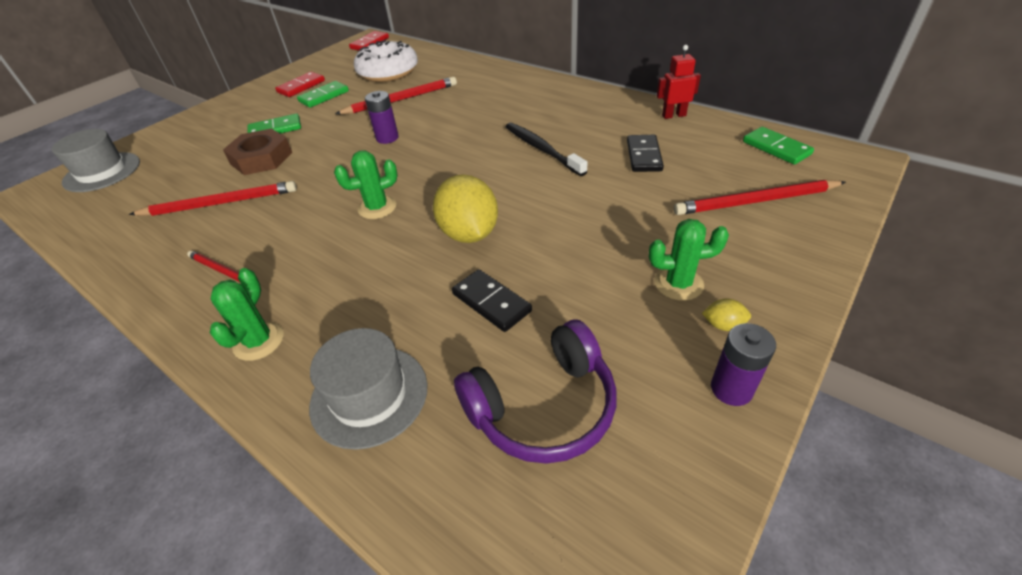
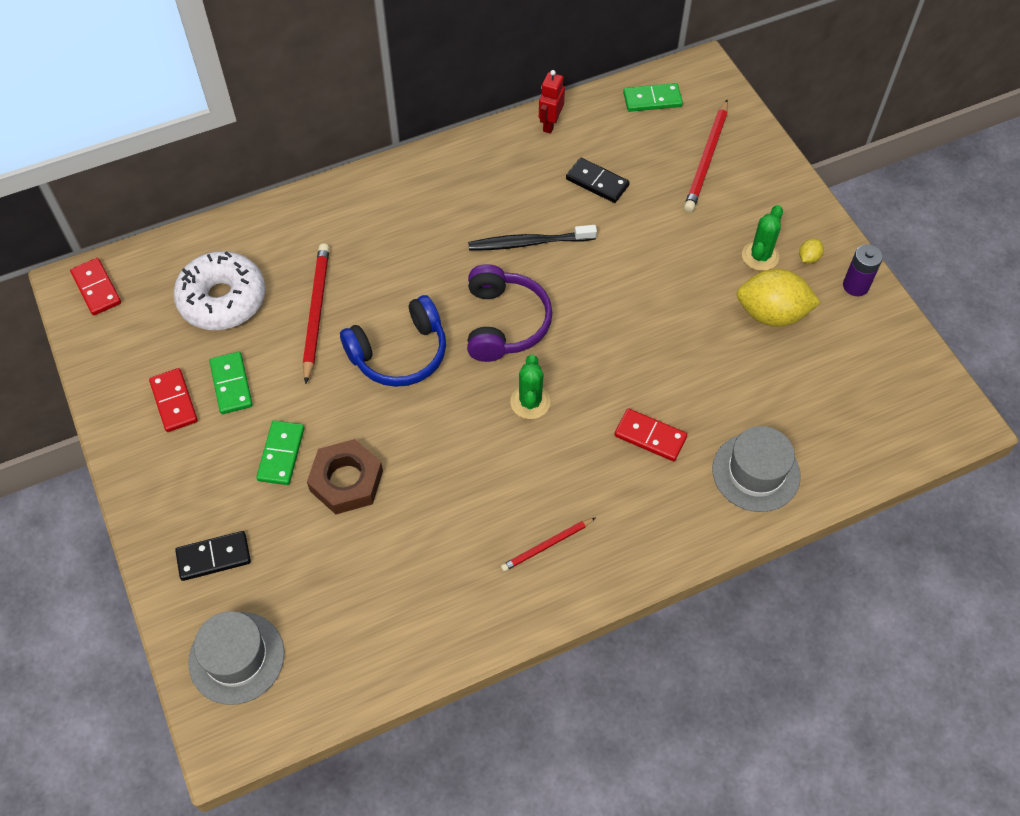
camera: 65 degrees left, 15 degrees up
red pencil [129,181,297,216] -> none
green cactus [210,268,284,361] -> none
purple battery [365,91,399,144] -> blue headphones [340,295,446,387]
yellow lemon [433,174,498,243] -> yellow lemon moved to [737,269,821,327]
black domino [452,269,532,332] -> black domino moved to [175,531,251,581]
purple headphones [454,320,616,464] -> purple headphones moved to [467,264,553,362]
none -> red domino [614,408,687,461]

